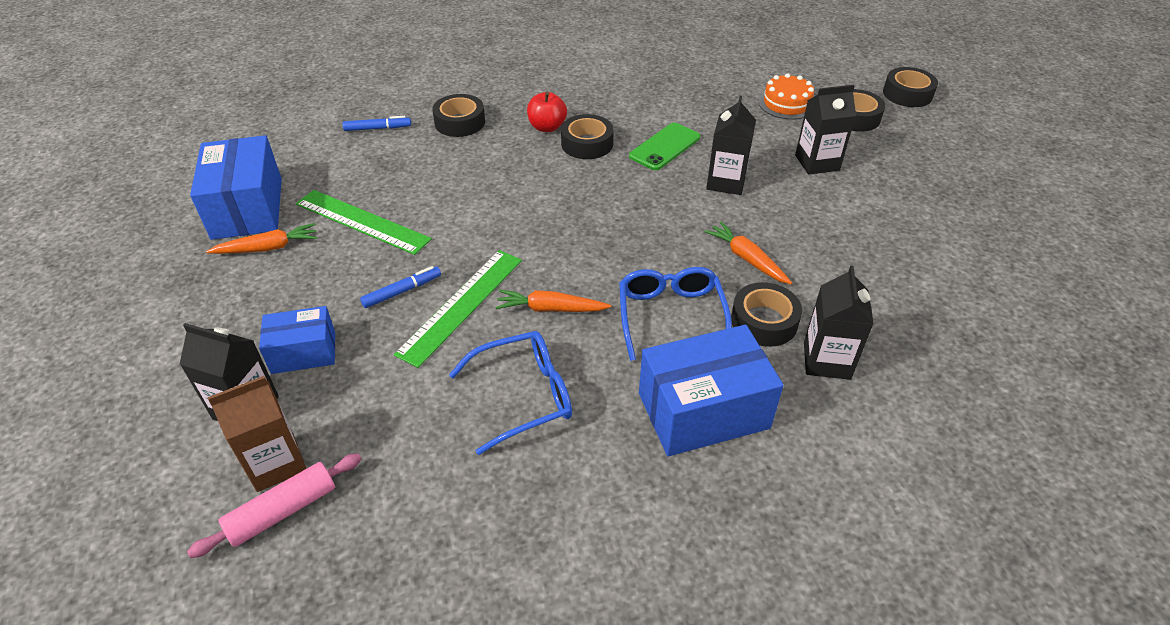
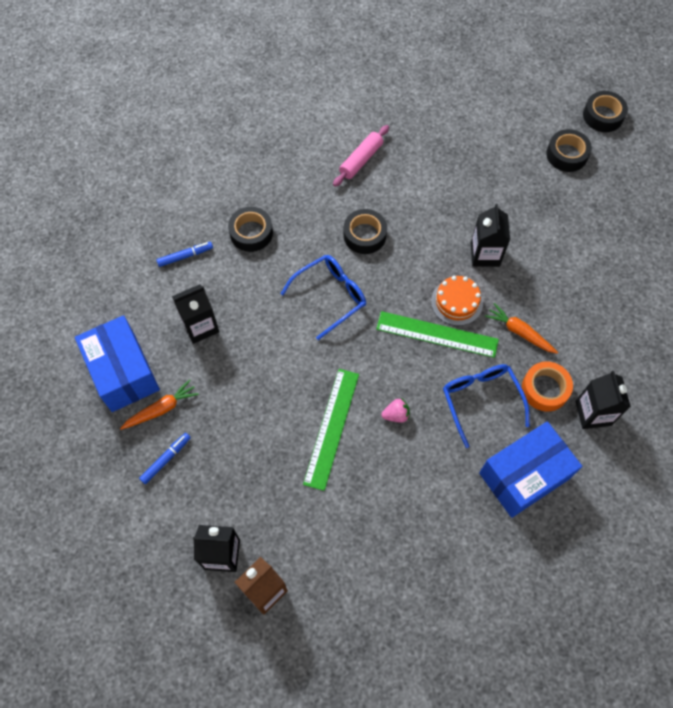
camera: 15 degrees left, 20 degrees up
pink rolling pin [187,453,361,558] -> pink rolling pin moved to [333,125,389,187]
blue box [259,306,335,374] -> none
green ruler [296,190,432,255] -> green ruler moved to [376,311,499,358]
blue marker [360,266,441,308] -> blue marker moved to [139,433,191,484]
blue glasses [449,331,572,455] -> blue glasses moved to [280,255,366,340]
orange carrot [495,290,611,312] -> pink strawberry [381,398,410,423]
red apple [527,92,567,132] -> none
green phone [629,123,700,170] -> none
black tape [731,282,802,347] -> orange tape [522,362,573,411]
orange cake [758,73,814,120] -> orange cake moved to [431,276,483,326]
black carton [795,85,856,175] -> black carton moved to [172,284,219,344]

